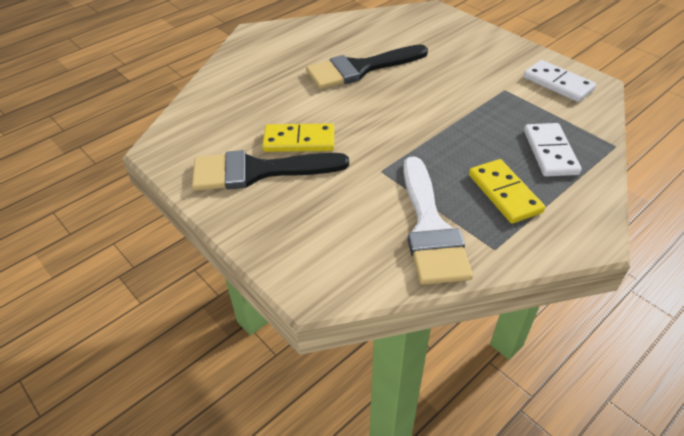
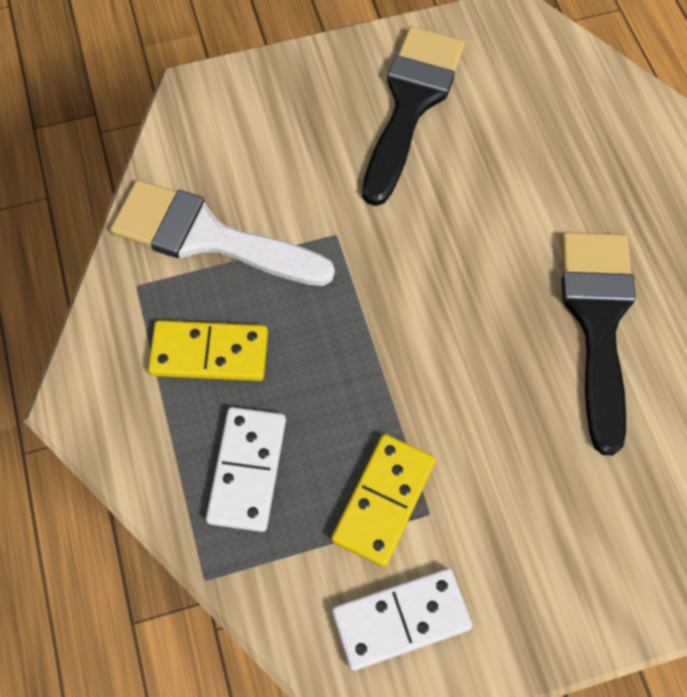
camera: 115 degrees right, 20 degrees up
yellow domino [262,124,334,152] -> yellow domino moved to [331,434,436,567]
white domino [524,123,582,177] -> white domino turned 75 degrees clockwise [206,407,286,532]

